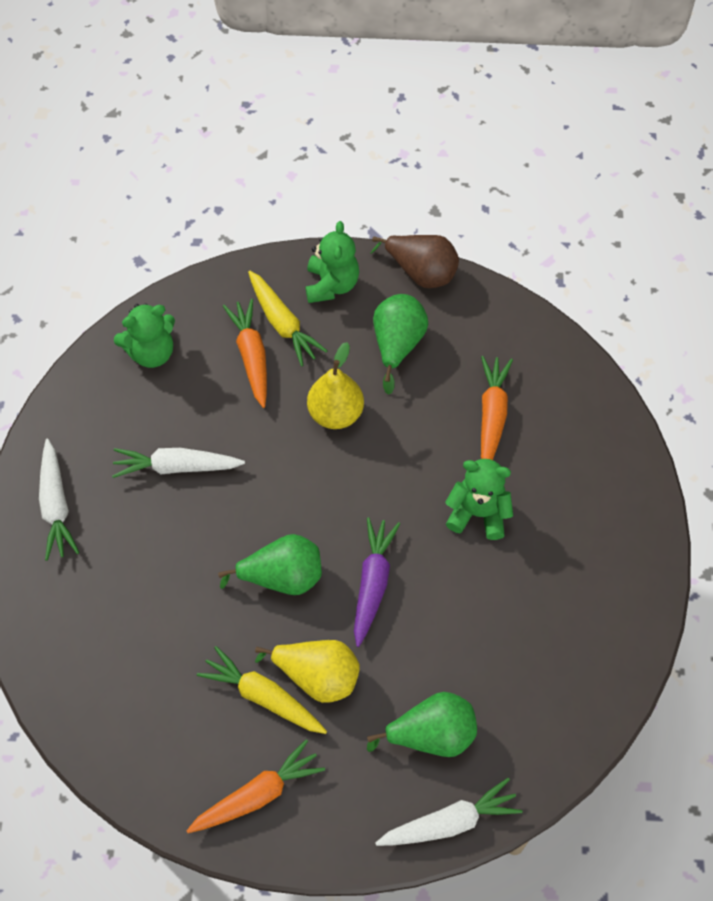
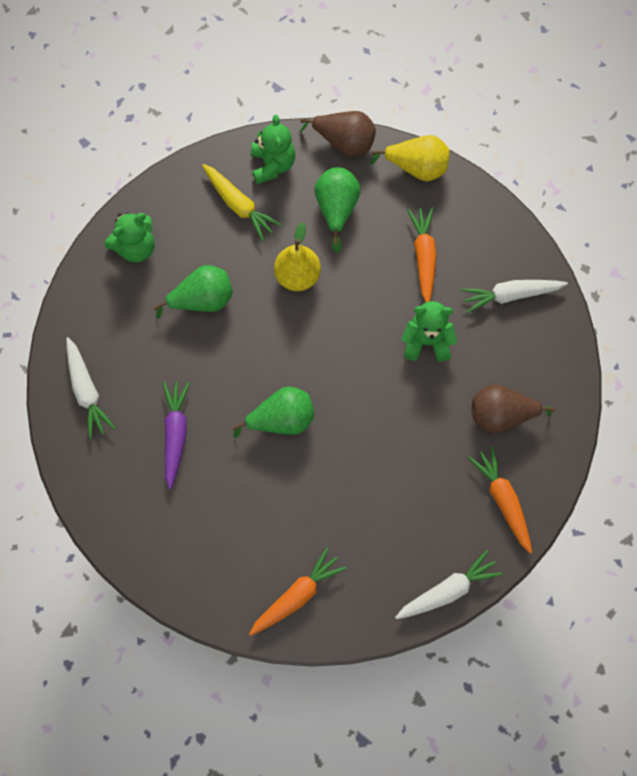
camera: 10 degrees left, 10 degrees up
white carrot [112,448,245,478] -> white carrot moved to [461,280,568,313]
yellow carrot [197,646,327,734] -> none
orange carrot [223,299,267,408] -> orange carrot moved to [468,446,532,554]
yellow pear [255,640,360,703] -> yellow pear moved to [370,135,450,181]
purple carrot [354,517,400,647] -> purple carrot moved to [162,381,190,489]
green pear [367,692,477,757] -> green pear moved to [154,265,233,319]
none -> brown pear [472,384,555,433]

